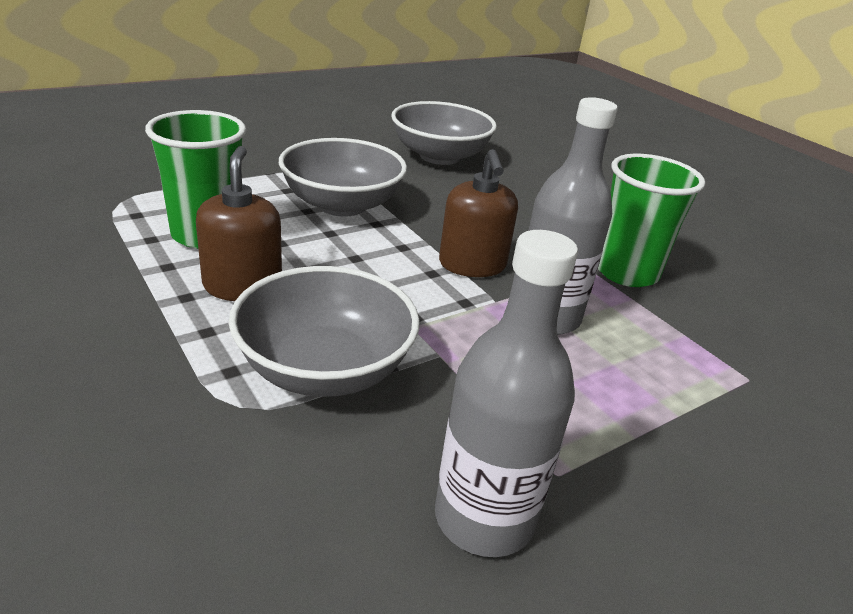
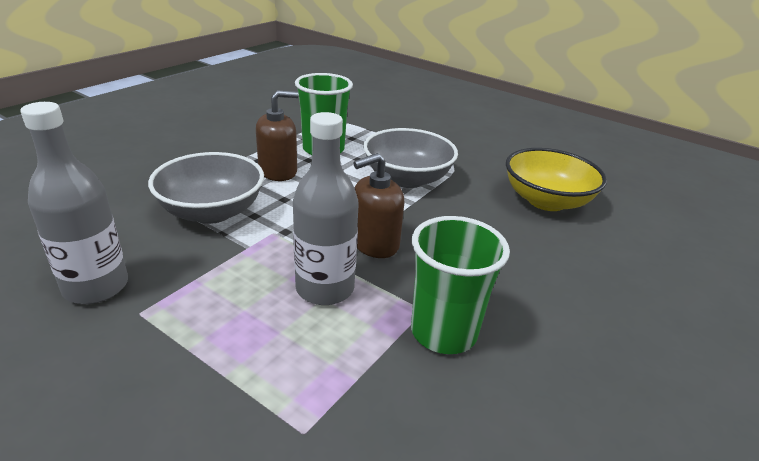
camera: 70 degrees right, 0 degrees up
grey bowl [391,101,497,165] -> yellow bowl [506,148,607,211]

